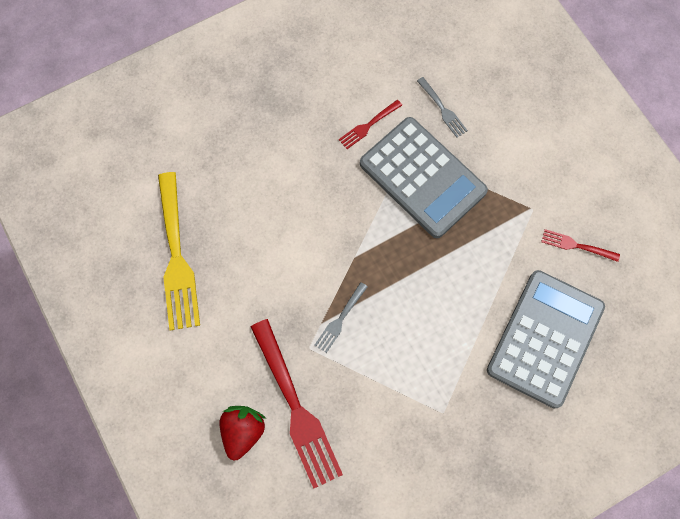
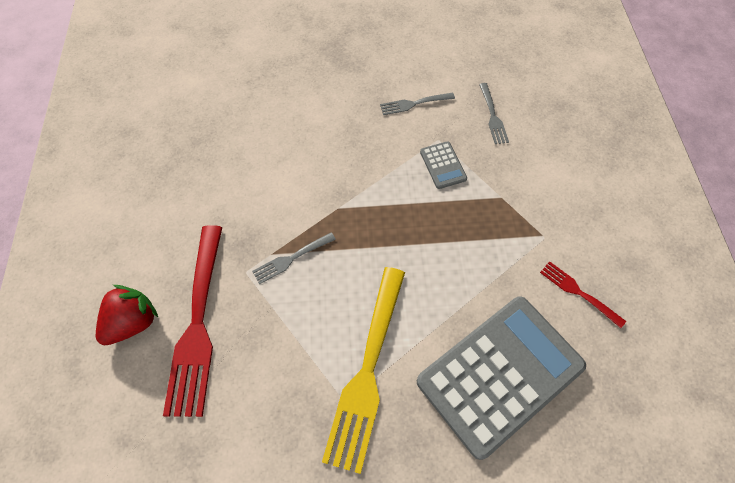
camera: 25 degrees right, 10 degrees down
yellow fork [158,172,200,331] -> yellow fork moved to [322,267,405,474]
red fork [339,100,402,149] -> grey fork [380,93,455,115]
grey calculator [360,117,488,238] -> grey calculator [420,141,467,189], size x0.41

